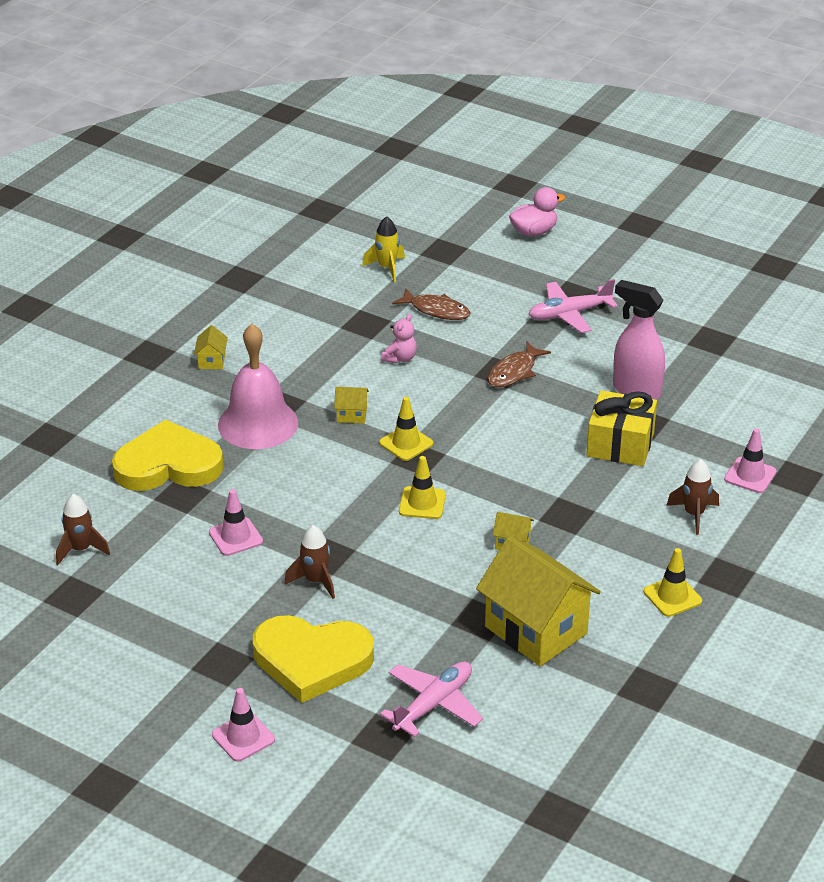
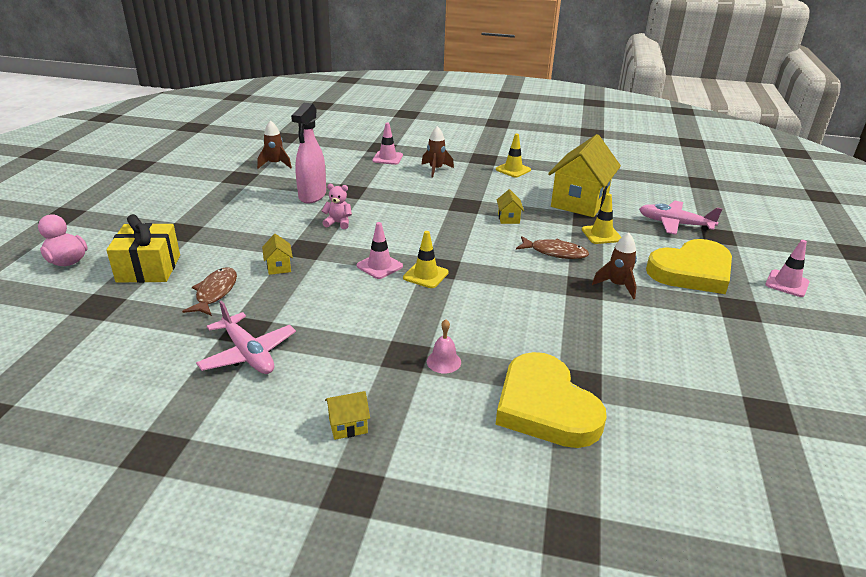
camera: 110 degrees left, 5 degrees down
brown rocket [56,494,110,565] -> brown rocket moved to [257,120,292,169]
pink traffic cone [209,489,263,556] -> pink traffic cone moved to [357,222,403,279]
pink bell [218,324,298,449] -> pink bell [427,319,461,373], size x0.41
yellow heart [253,615,374,703] -> yellow heart turned 75 degrees clockwise [646,239,732,294]
yellow house [334,387,369,423] -> yellow house moved to [262,234,293,275]
yellow rocket [362,216,405,282] -> none
pink teddy bear [382,314,417,363] -> pink teddy bear moved to [322,184,352,229]
yellow traffic cone [399,456,446,519] -> yellow traffic cone moved to [582,194,621,244]
brown fish [487,342,551,387] -> brown fish moved to [516,236,589,259]
pink plane [529,279,618,333] -> pink plane moved to [196,300,296,374]
yellow gift [586,390,657,466] -> yellow gift moved to [106,214,180,283]

